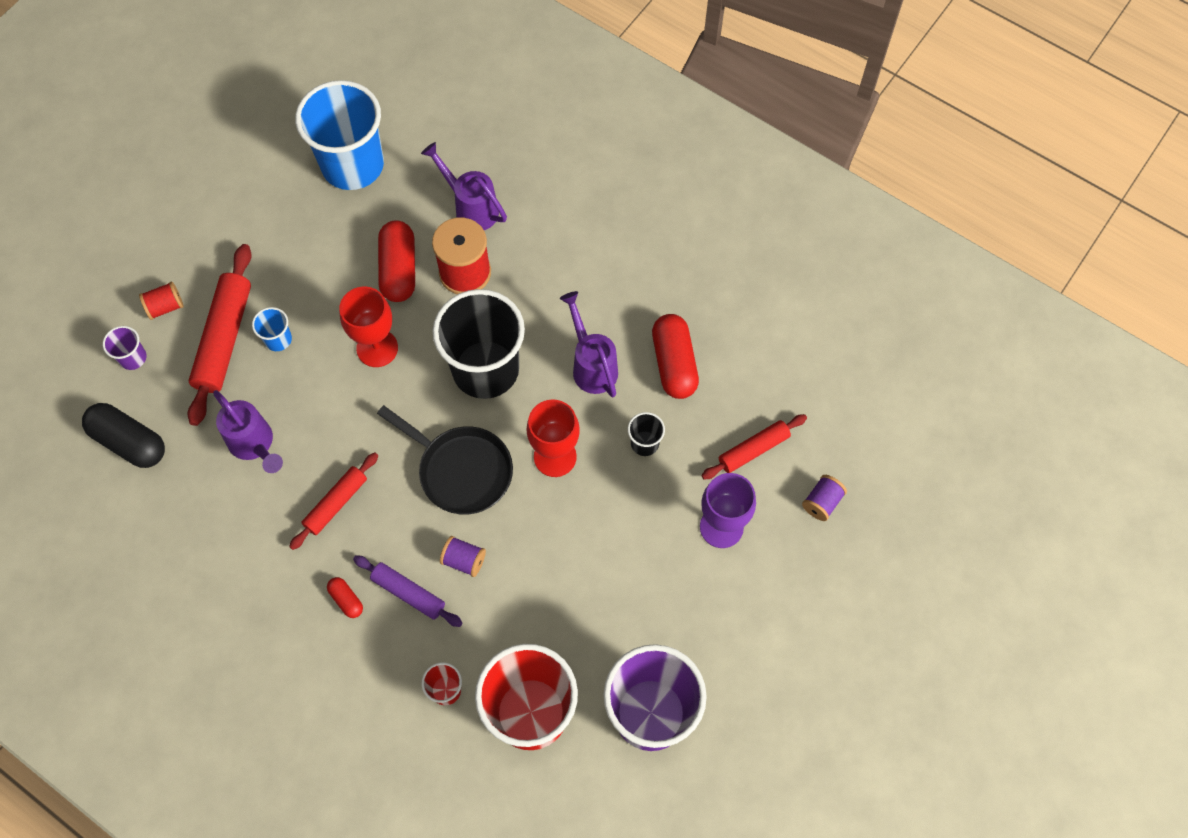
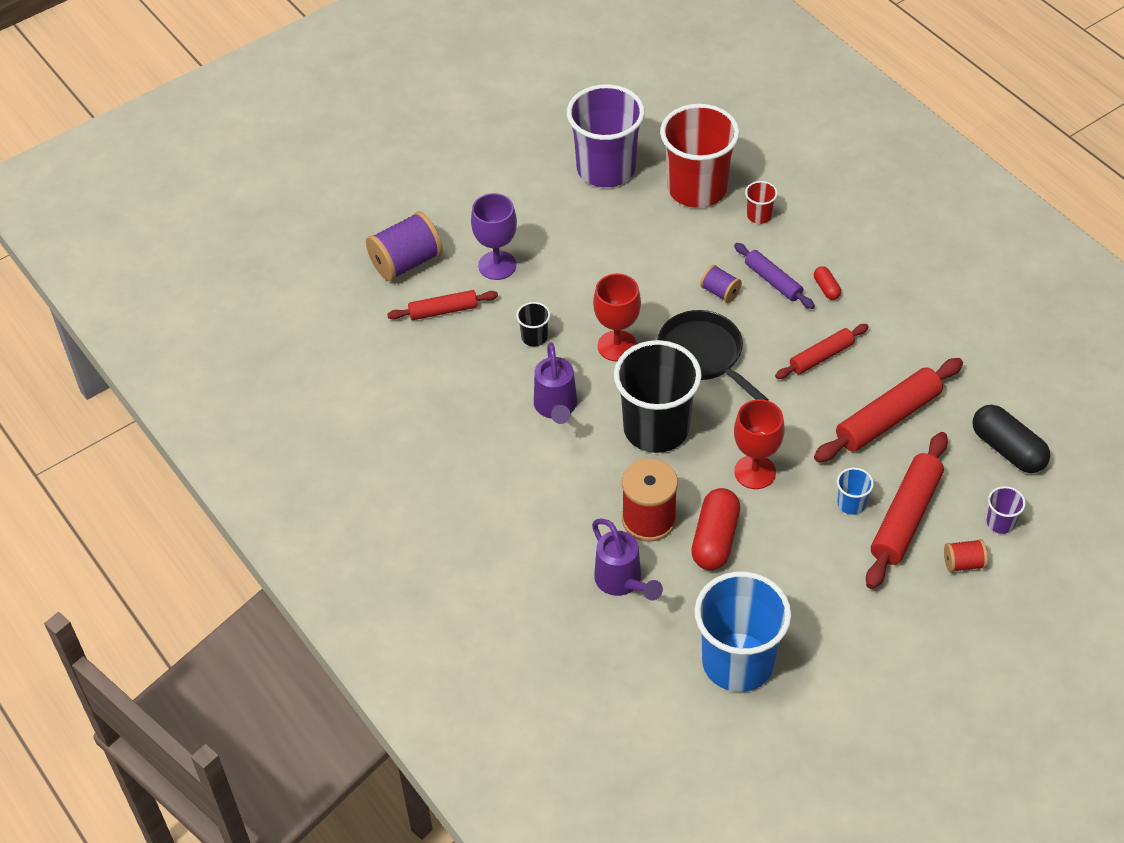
camera: 160 degrees left, 15 degrees down
purple watering can [213,390,283,473] -> red rolling pin [814,358,963,462]
red capsule [652,314,699,399] -> none
purple spool [802,475,847,521] -> purple spool [366,211,443,281], size x1.90

